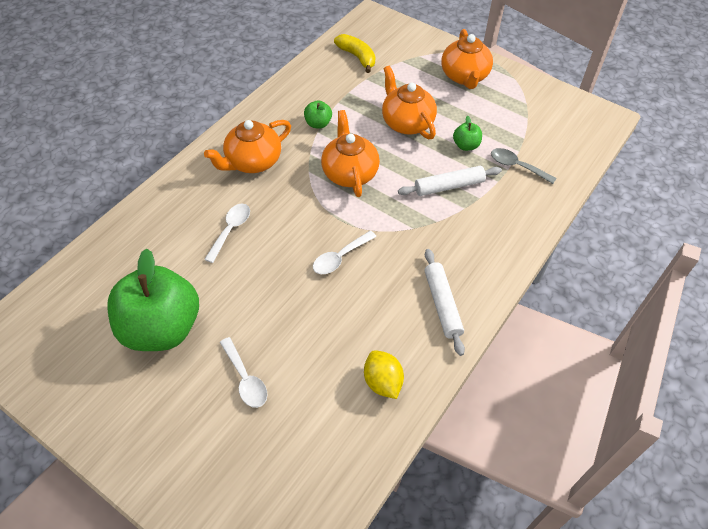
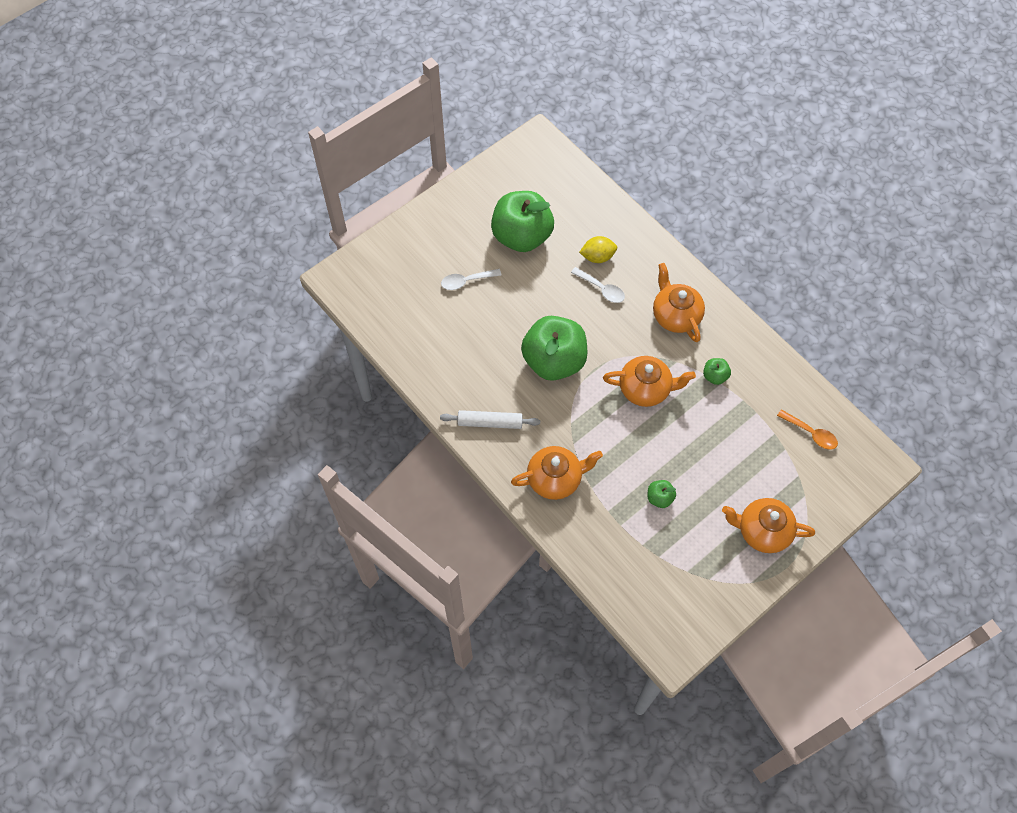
camera: 105 degrees right, 10 degrees up
white spoon [313,231,376,274] -> green apple [521,316,587,381]
yellow banana [334,34,375,73] -> orange spoon [777,409,838,450]
yellow lemon [364,350,404,399] -> yellow lemon moved to [579,236,617,263]
orange teapot [382,65,437,139] -> orange teapot moved to [511,446,603,500]
white rolling pin [398,166,502,196] -> none
grey spoon [491,148,557,184] -> none

